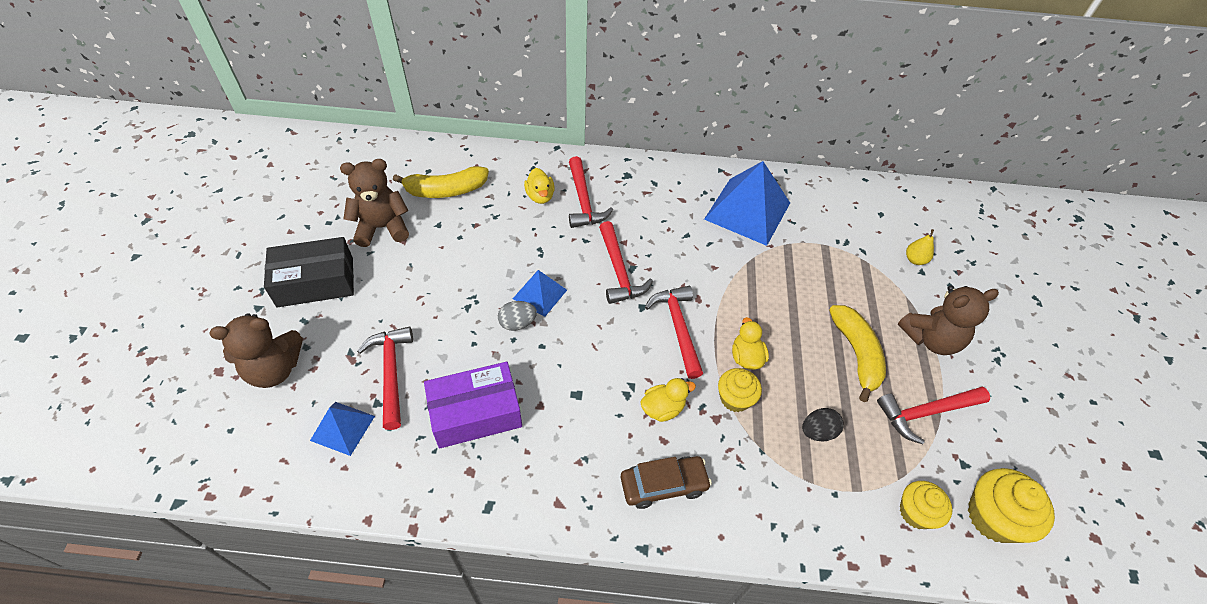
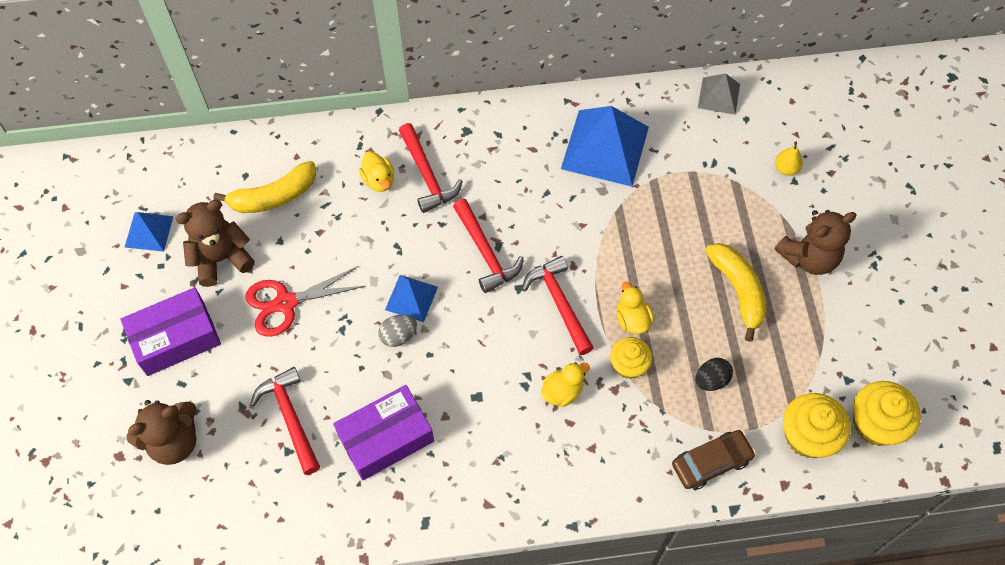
camera: 10 degrees left, 10 degrees up
black box [264,237,354,308] -> purple box [120,287,221,376]
blue pyramid [310,402,375,456] -> blue pyramid moved to [124,212,174,251]
brown car [621,456,712,509] -> brown car moved to [672,430,756,490]
red hammer [877,387,990,444] -> none
yellow cupcake [900,481,952,529] -> yellow cupcake [783,393,851,458], size x1.52
none -> red scissors [245,266,365,337]
none -> grey pyramid [698,73,740,115]

